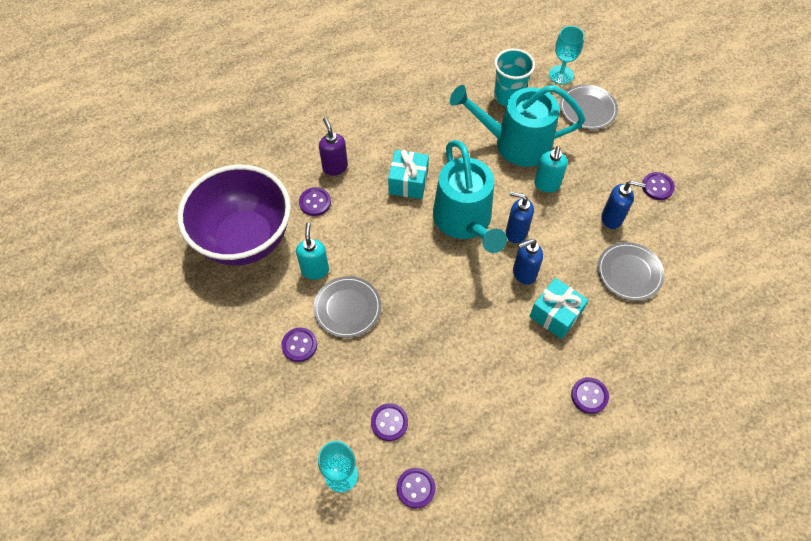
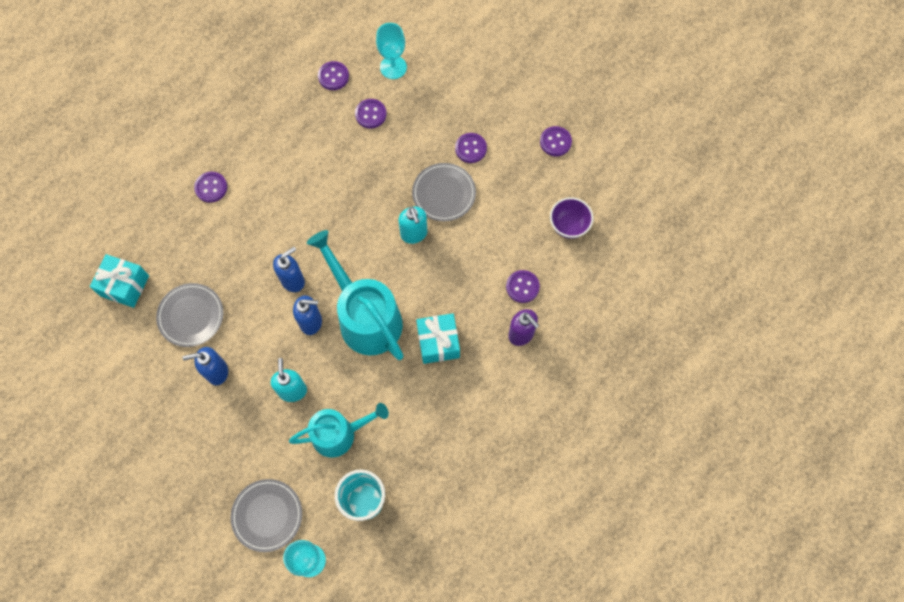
camera: 160 degrees right, 10 degrees up
purple bowl [178,165,291,266] -> purple bowl [550,197,593,239], size x0.40
turquoise soap dispenser [296,223,329,280] -> turquoise soap dispenser moved to [398,206,427,244]
turquoise watering can [450,85,585,167] -> turquoise watering can [289,403,389,458], size x0.66
turquoise gift [529,278,588,339] -> turquoise gift moved to [90,254,149,308]
purple button [642,172,675,200] -> purple button moved to [540,126,572,156]

